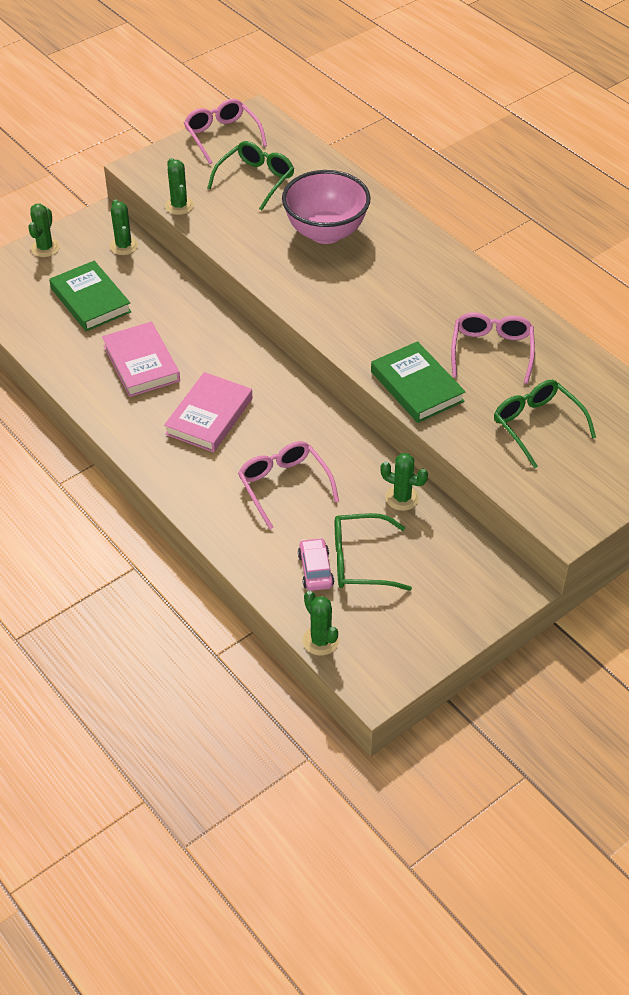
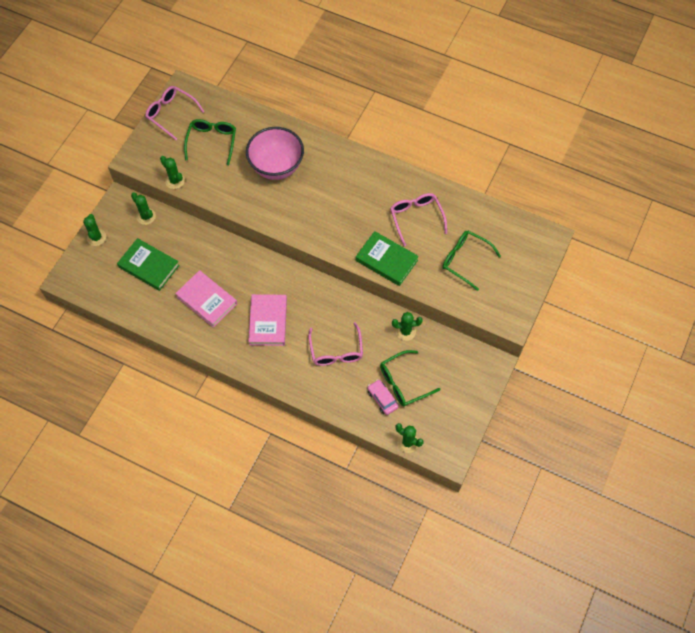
camera: 25 degrees left, 15 degrees up
pink glasses [238,441,339,529] -> pink glasses turned 135 degrees counterclockwise [308,322,363,366]

